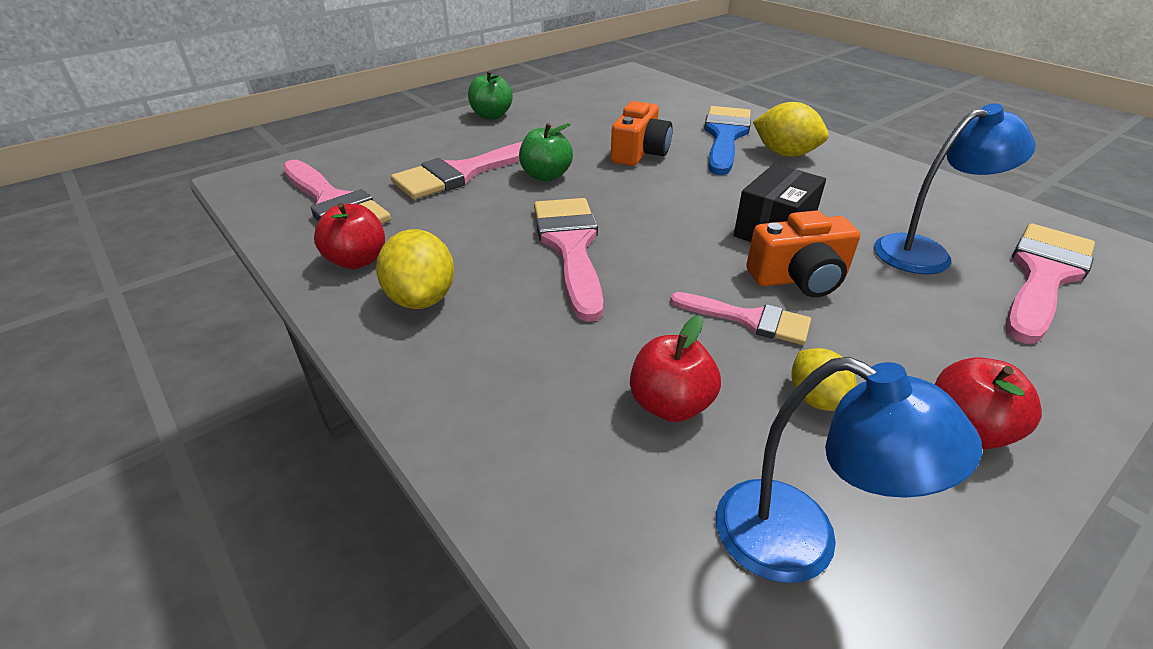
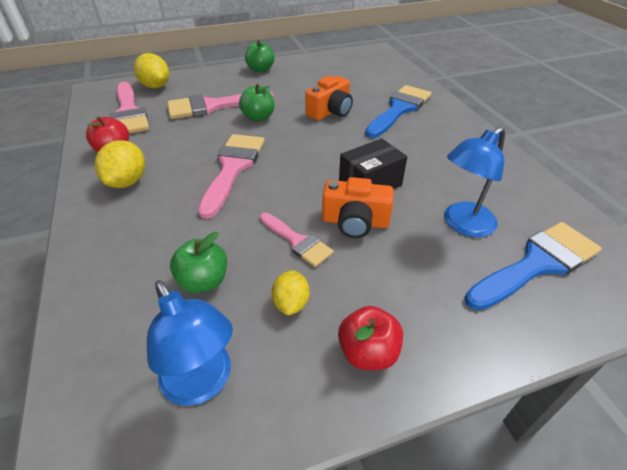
camera: 20 degrees right, 5 degrees up
red apple [630,315,721,422] -> green apple [170,232,227,293]
yellow lemon [753,102,829,157] -> yellow lemon moved to [134,53,169,88]
blue lamp [874,103,1036,274] -> blue lamp turned 135 degrees clockwise [444,127,505,237]
pink brush [1006,224,1095,344] -> blue brush [464,222,602,311]

